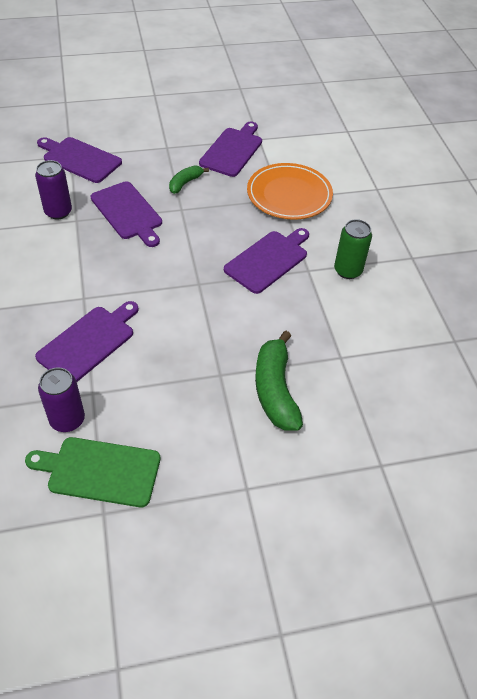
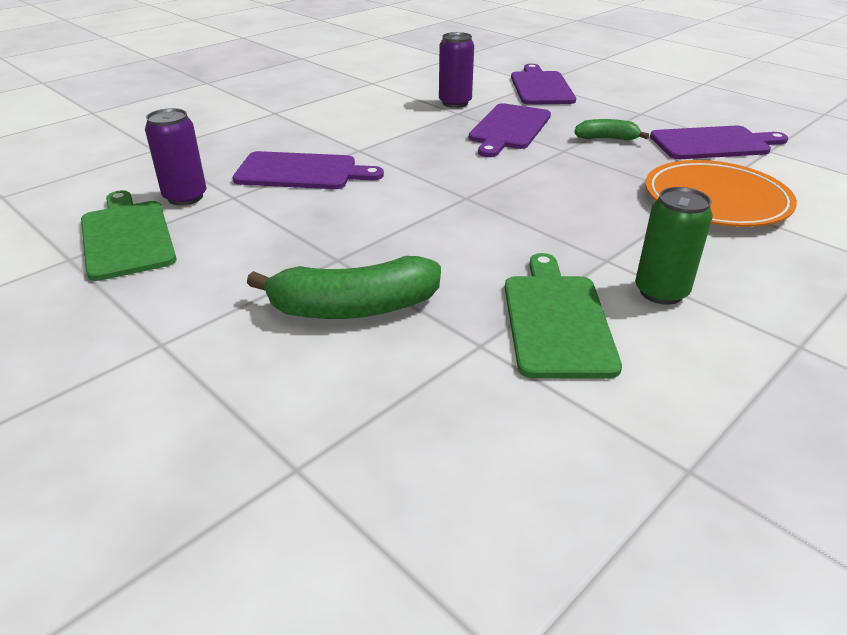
camera: 60 degrees right, 15 degrees down
purple cutting board [224,228,309,294] -> none
green banana [255,331,303,431] -> green banana turned 150 degrees counterclockwise [247,256,441,319]
none -> green cutting board [505,253,622,378]

